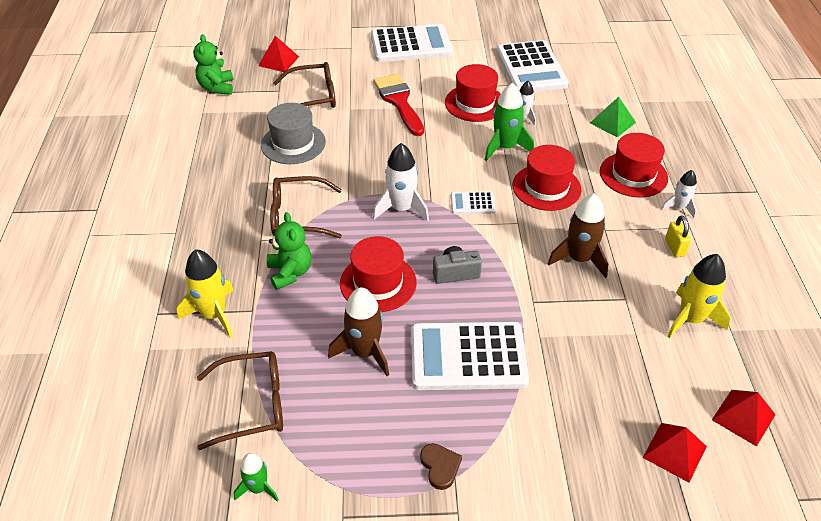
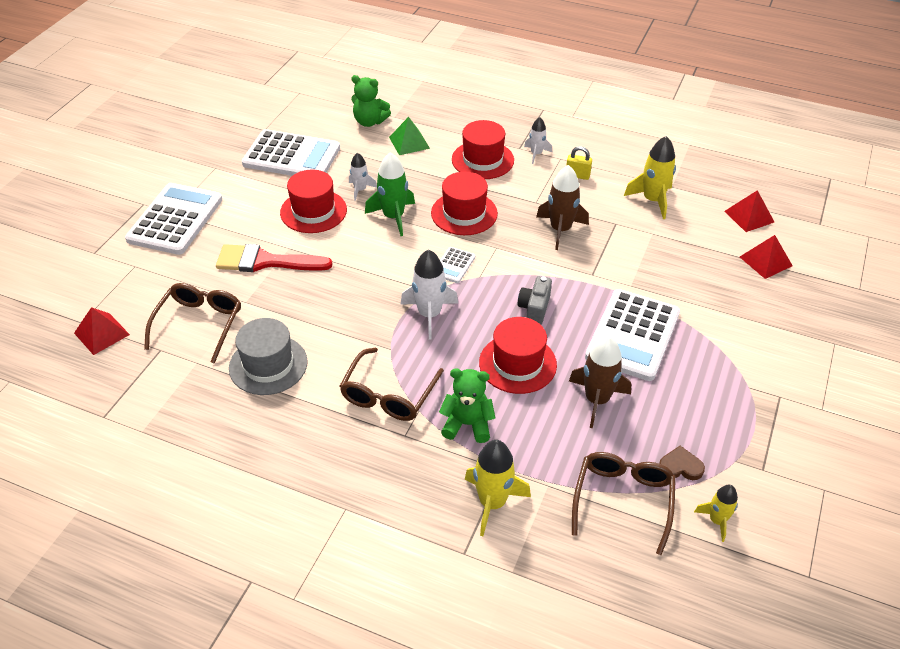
camera: 65 degrees left, 0 degrees up
green teddy bear [193,34,233,95] -> green teddy bear moved to [351,75,391,127]
green rocket [234,453,279,502] -> yellow rocket [694,485,738,542]
brown heart [420,443,462,490] -> brown heart moved to [659,446,705,480]

